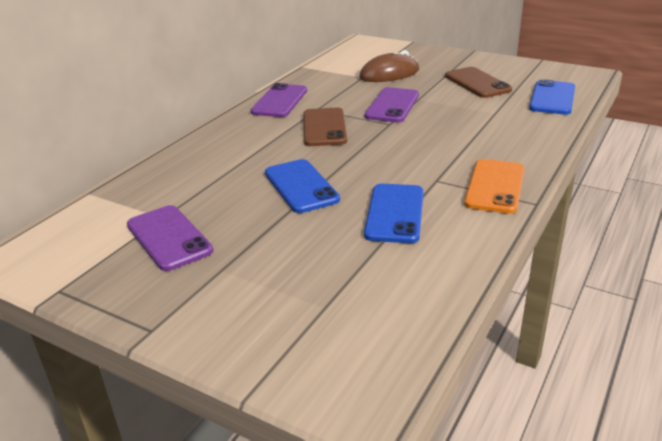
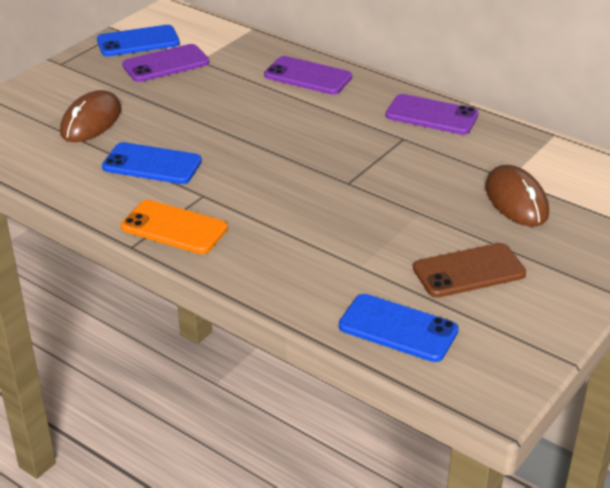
camera: 95 degrees right, 5 degrees up
blue phone [265,159,340,213] -> blue phone moved to [97,25,180,56]
brown phone [304,108,347,146] -> none
purple phone [364,87,419,123] -> purple phone moved to [264,56,352,95]
none -> brown mouse [60,90,121,142]

